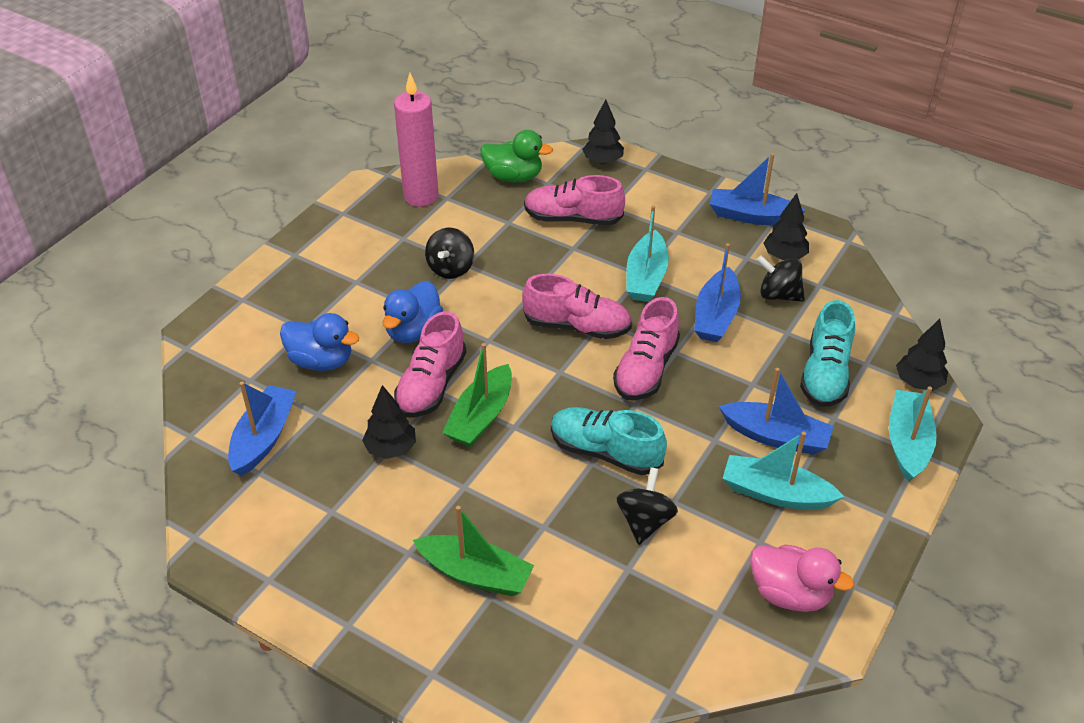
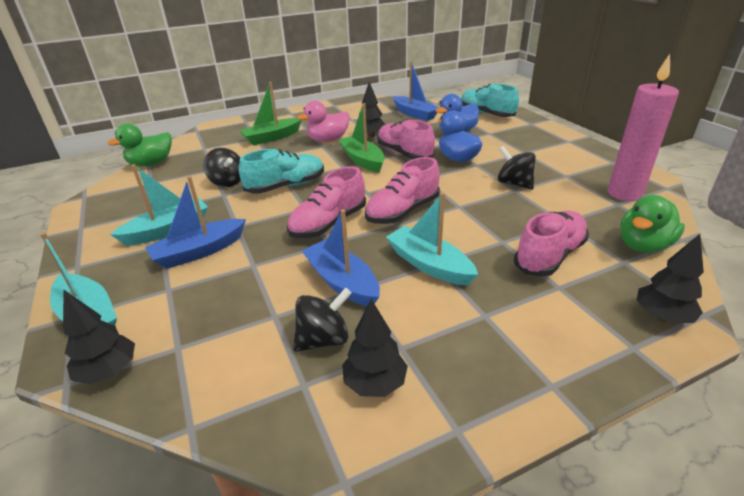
camera: 125 degrees right, 10 degrees down
pink shoe [613,297,680,400] -> pink shoe turned 105 degrees counterclockwise [287,167,366,238]
blue boat [710,153,806,225] -> none
pink duck [750,545,854,612] -> pink duck moved to [297,101,350,142]
turquoise shoe [800,300,855,407] -> turquoise shoe moved to [461,84,519,117]
none -> green duck [107,124,172,166]

